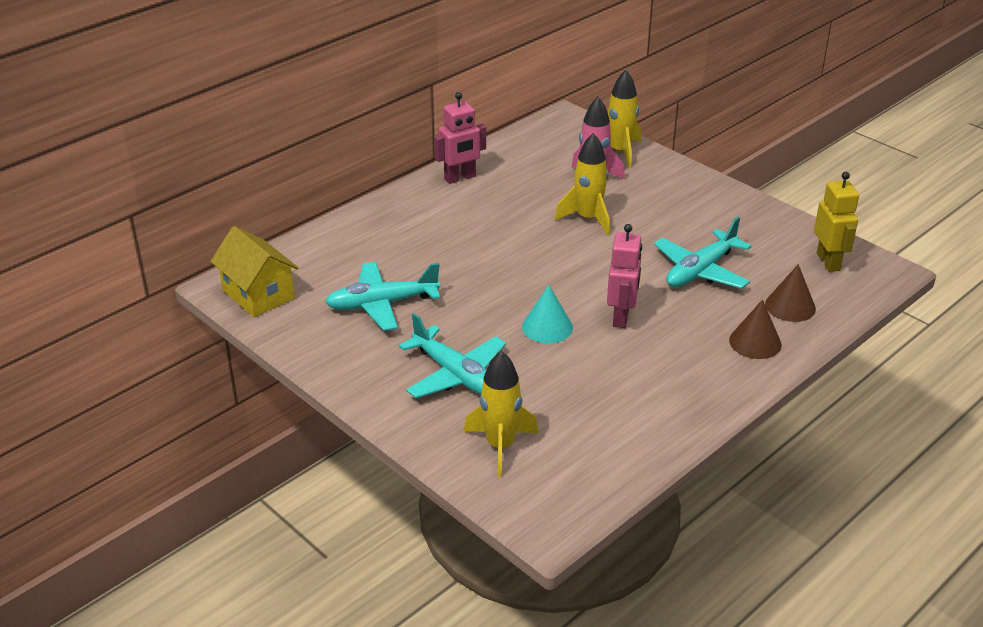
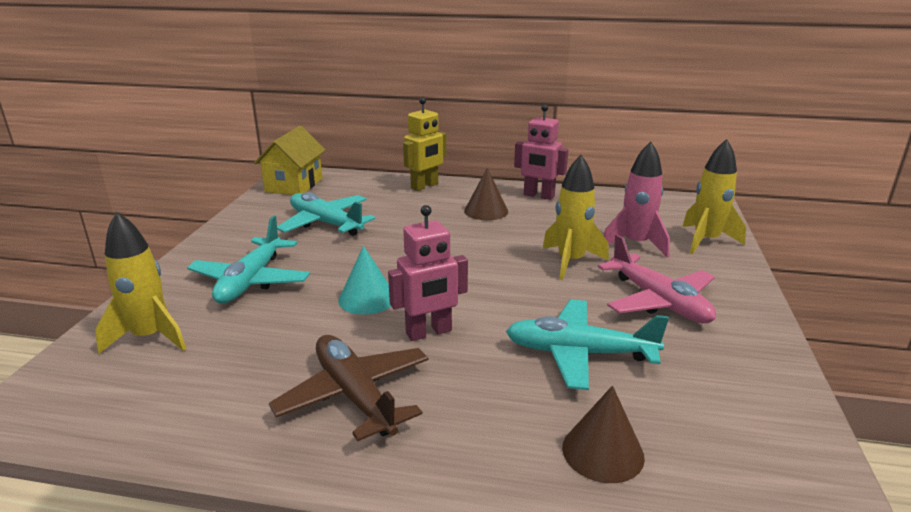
camera: 55 degrees right, 10 degrees down
brown cone [729,299,782,359] -> brown cone moved to [464,168,508,220]
yellow robot [814,172,859,272] -> yellow robot moved to [403,97,446,191]
none -> brown plane [269,335,429,442]
none -> pink plane [598,234,716,323]

